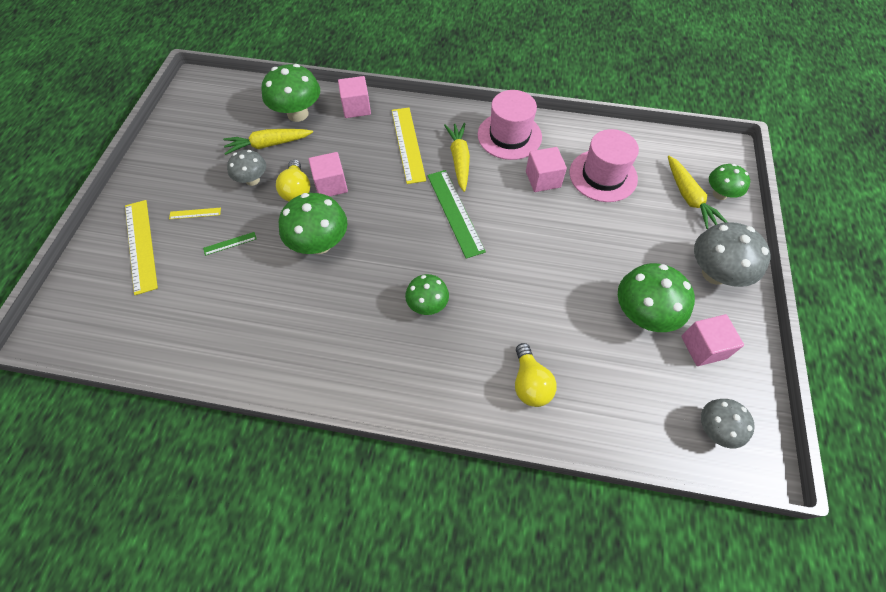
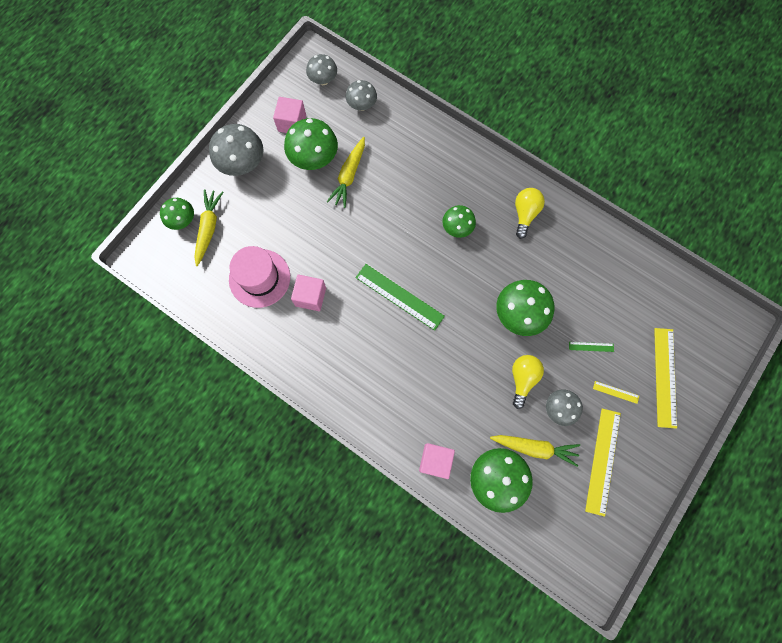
camera: 155 degrees left, 15 degrees up
pink cube [309,152,348,196] -> none
yellow ruler [392,107,426,184] -> yellow ruler moved to [585,408,621,517]
green ruler [427,170,486,259] -> green ruler turned 60 degrees counterclockwise [355,264,445,331]
yellow carrot [444,123,470,192] -> yellow carrot moved to [327,137,365,208]
pink hat [478,90,542,160] -> none
yellow light bulb [515,343,557,407] -> yellow light bulb moved to [515,188,545,239]
none -> grey mushroom [346,80,377,111]

